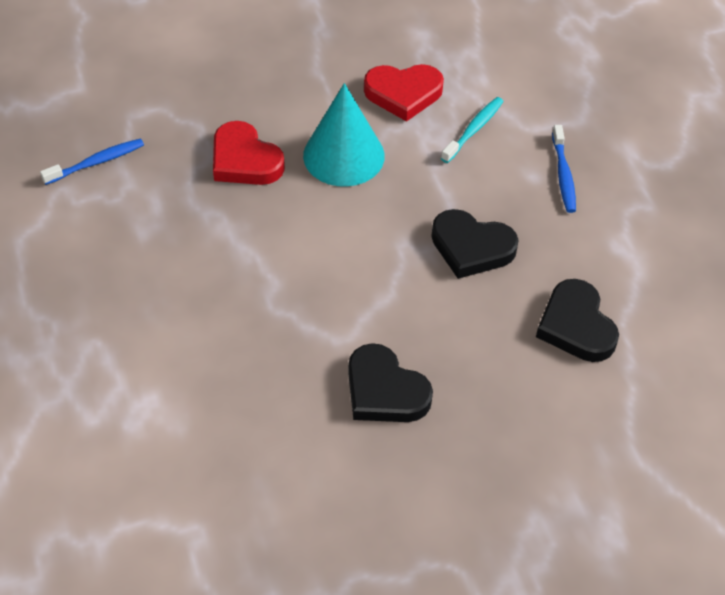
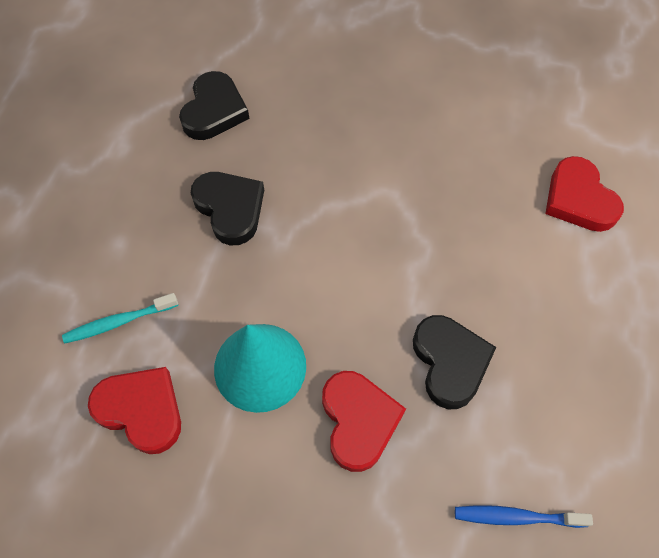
camera: 145 degrees left, 10 degrees up
black heart [348,343,433,422] -> black heart moved to [413,315,496,409]
blue toothbrush [552,125,576,213] -> none
none -> red heart [545,156,624,232]

